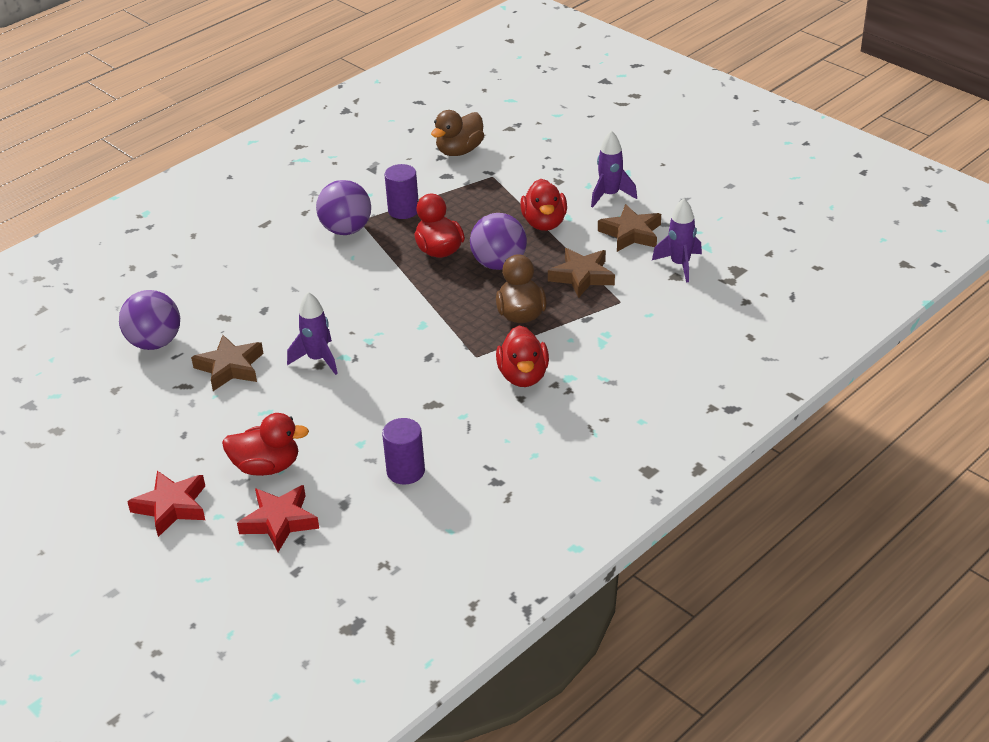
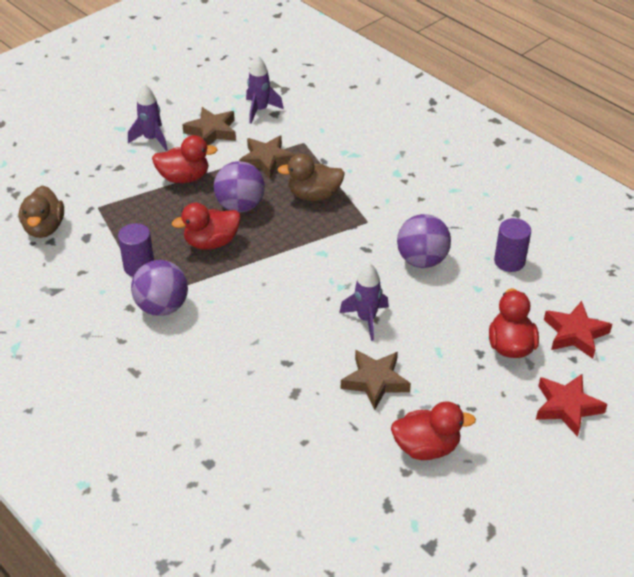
camera: 90 degrees left, 5 degrees up
purple ball [119,290,180,350] -> purple ball moved to [397,214,451,268]
brown duck [431,110,484,156] -> brown duck turned 45 degrees clockwise [19,185,64,238]
red duck [496,325,549,387] -> red duck moved to [391,401,476,460]

